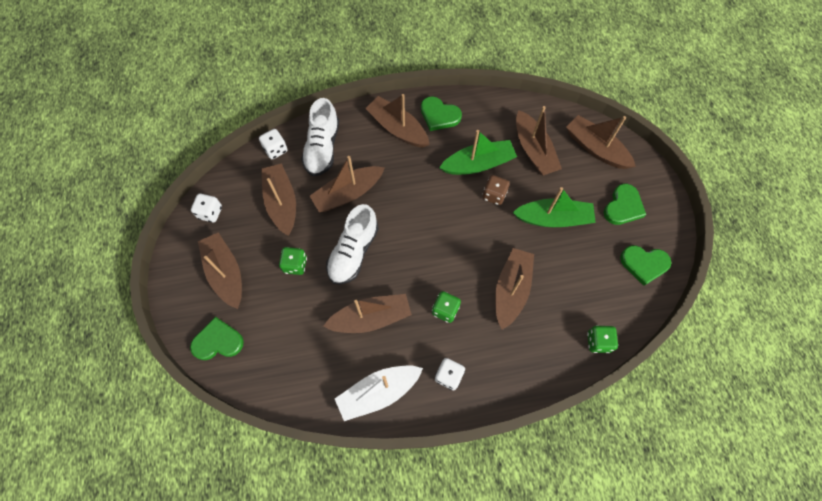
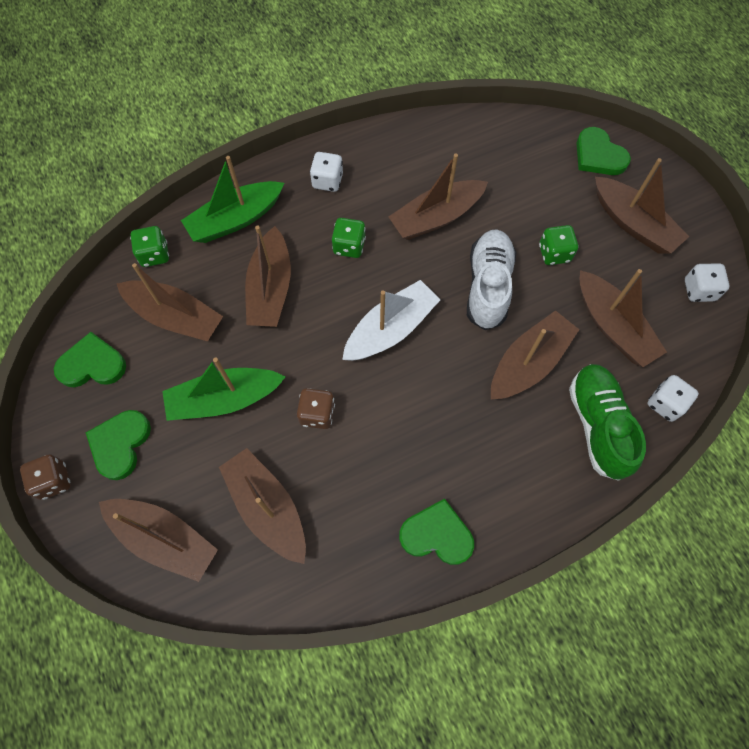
camera: 165 degrees right, 0 degrees up
green heart [190,317,244,360] -> green heart turned 75 degrees clockwise [576,127,631,175]
white shoe [301,98,339,176] -> green shoe [569,364,646,481]
white boat [335,366,423,421] -> white boat moved to [342,280,441,361]
brown boat [365,94,430,148] -> brown boat moved to [117,263,223,341]
green boat [439,130,517,175] -> green boat moved to [181,156,284,243]
none -> brown dice [20,454,71,500]

